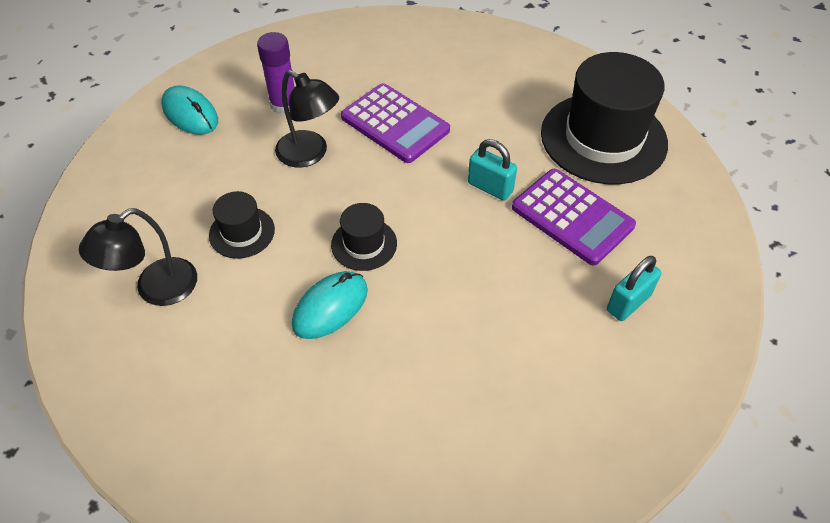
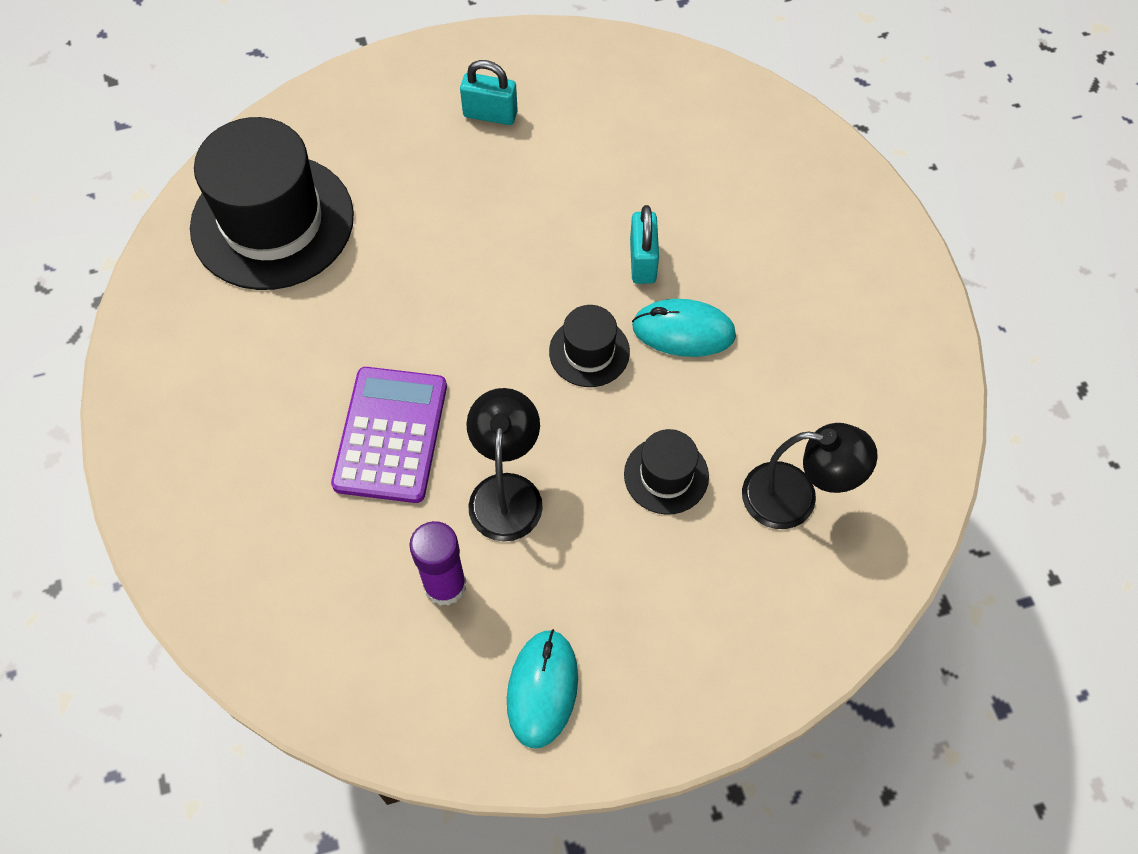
camera: 125 degrees left, 10 degrees up
turquoise padlock [468,139,517,201] -> turquoise padlock moved to [630,205,659,284]
purple calculator [512,169,636,266] -> none

